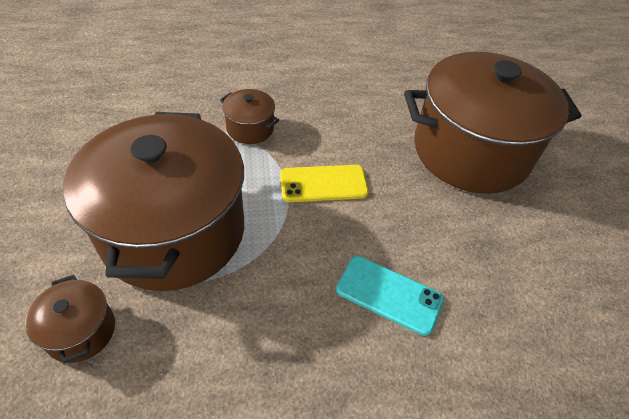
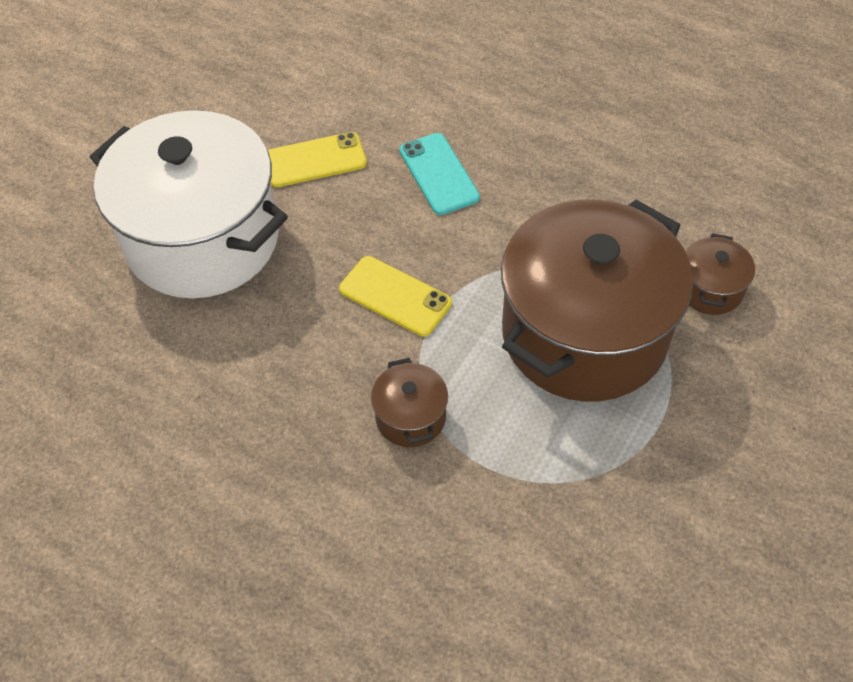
camera: 135 degrees left, 5 degrees up
brown pot [404,52,581,194] -> white pot [90,110,288,298]
none -> yellow phone [268,132,367,187]

